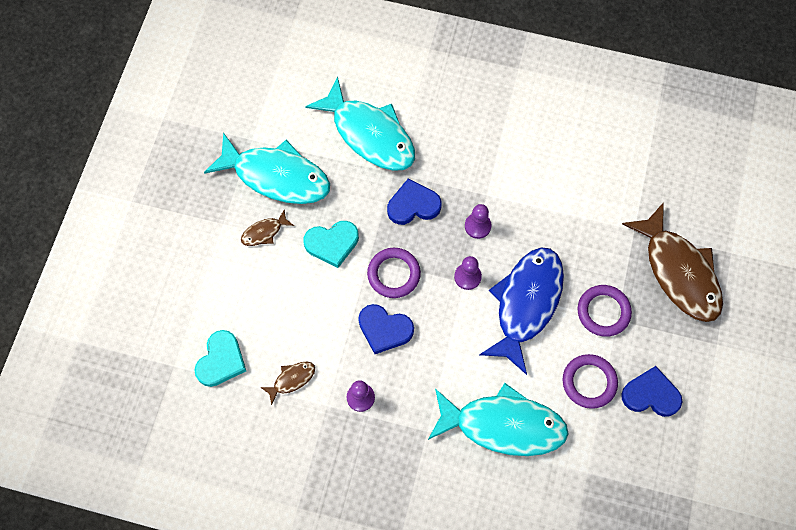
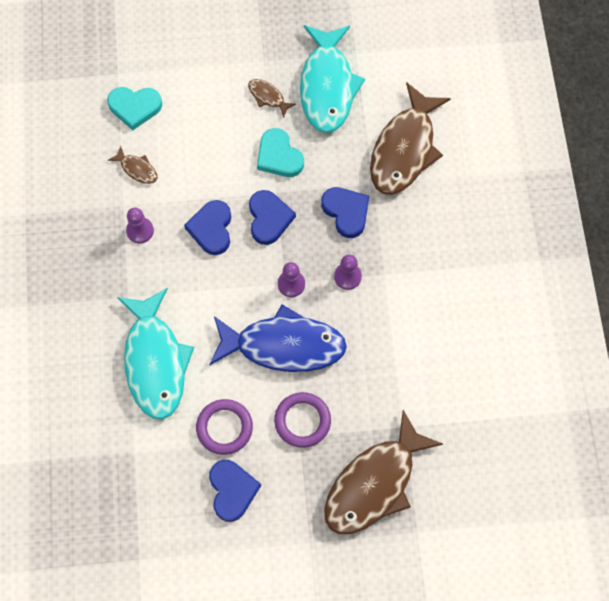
camera: 70 degrees right, 0 degrees up
turquoise fish [305,77,415,171] -> brown fish [370,82,451,195]
purple ring [367,248,421,298] -> blue heart [249,190,296,245]

